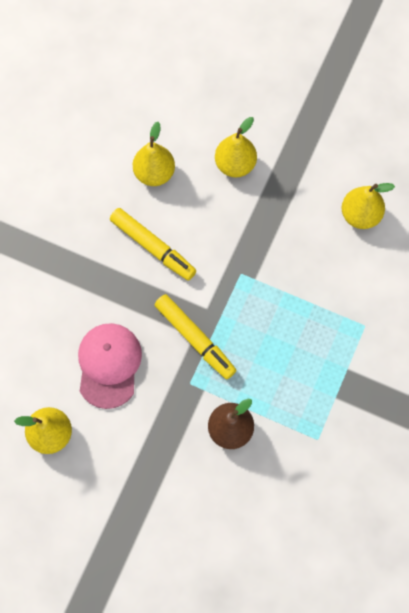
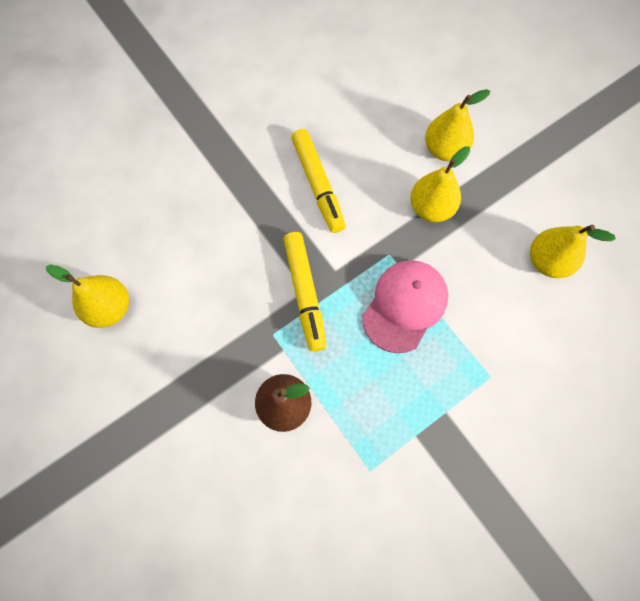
camera: 30 degrees right, 0 degrees up
pink cap [78,323,142,409] -> pink cap moved to [362,260,448,353]
yellow pear [133,122,175,186] -> yellow pear moved to [410,146,470,222]

